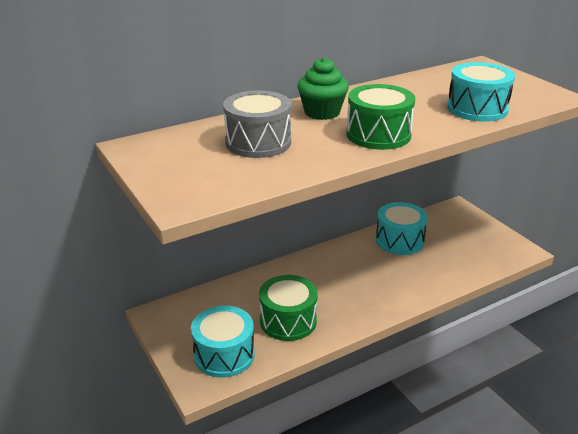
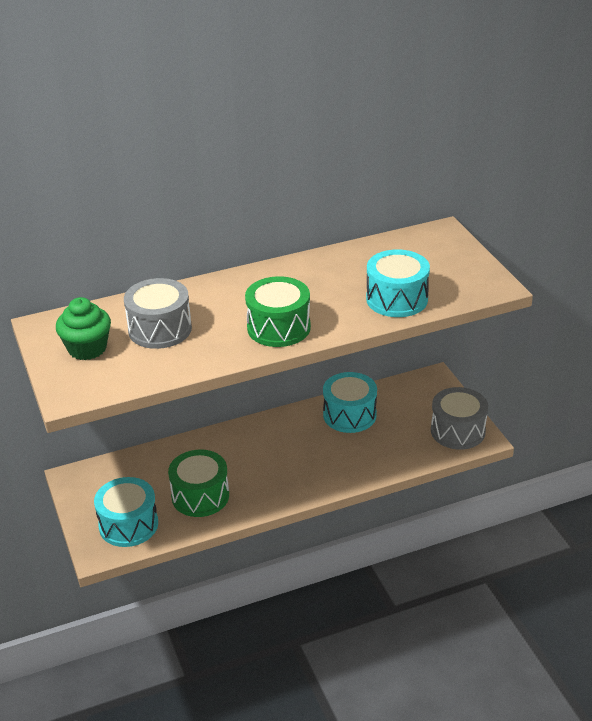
camera: 10 degrees right, 5 degrees up
green cupcake [297,57,349,120] -> green cupcake moved to [56,297,111,360]
none -> grey drum [431,387,488,450]

